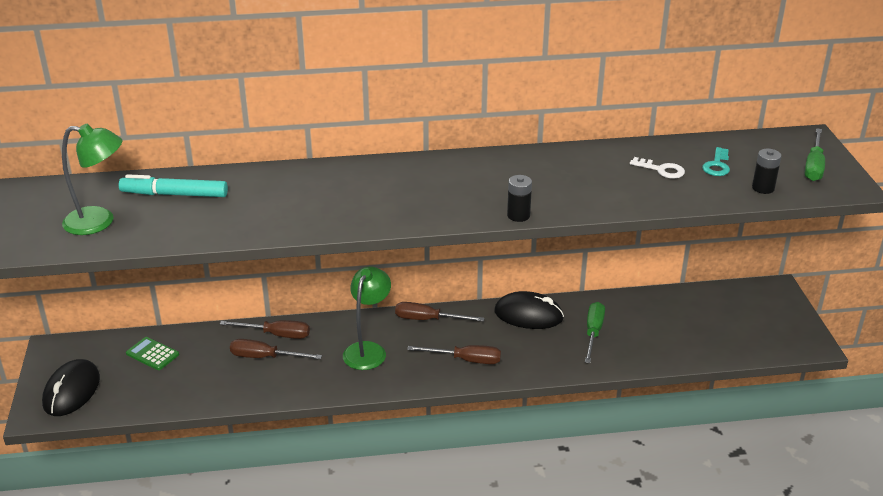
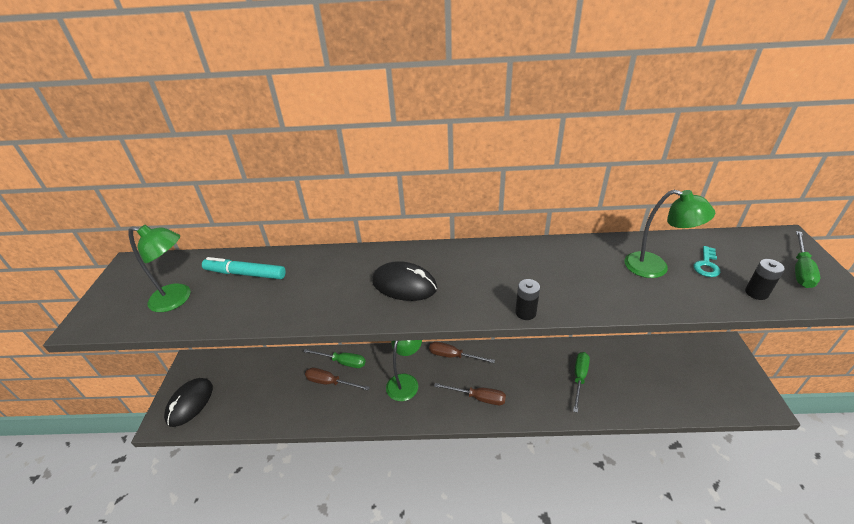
camera: 10 degrees right, 5 degrees up
green calculator [126,337,179,370] -> none
brown screwdriver [220,320,310,339] -> green screwdriver [303,349,366,368]
black mouse [495,291,564,329] -> black mouse moved to [372,261,437,301]
white key [630,157,685,179] -> green lamp [624,190,715,278]

